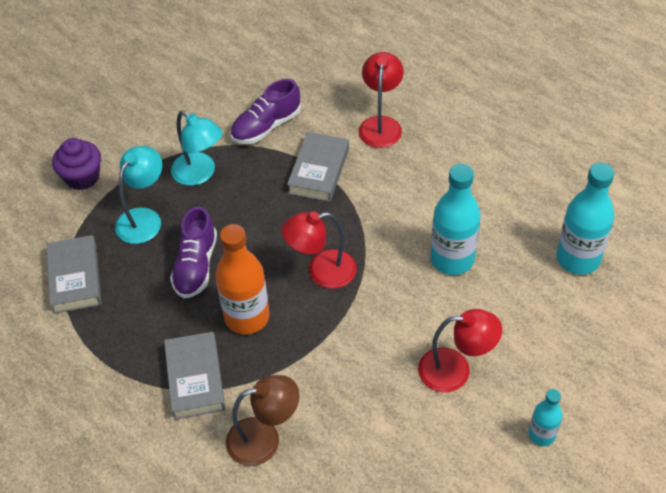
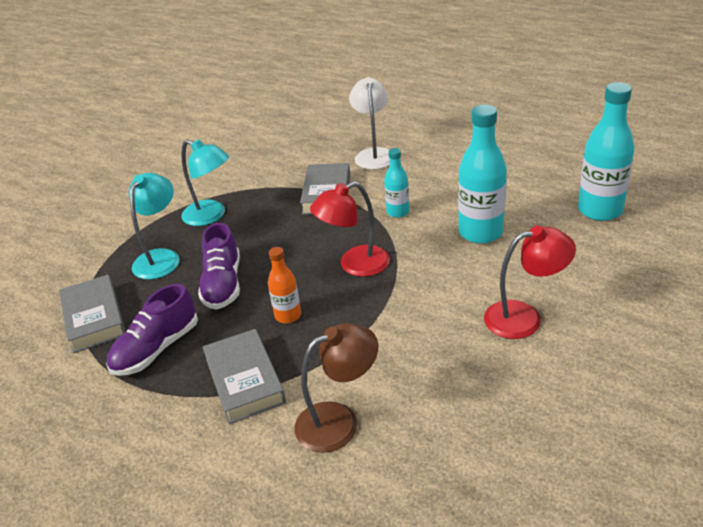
camera: 10 degrees left, 15 degrees down
purple cupcake [52,138,101,190] -> none
orange bottle [215,224,270,334] -> orange bottle [268,247,301,323], size x0.55
purple shoe [230,79,301,144] -> purple shoe moved to [106,284,198,376]
red lamp [359,52,404,148] -> white lamp [349,77,390,170]
turquoise bottle [529,389,563,446] -> turquoise bottle moved to [384,148,409,218]

